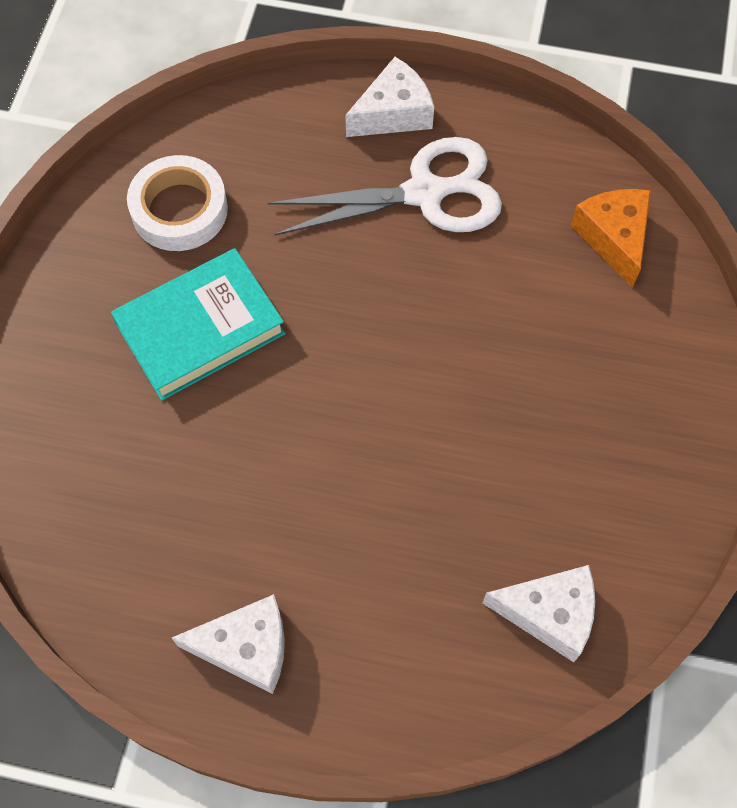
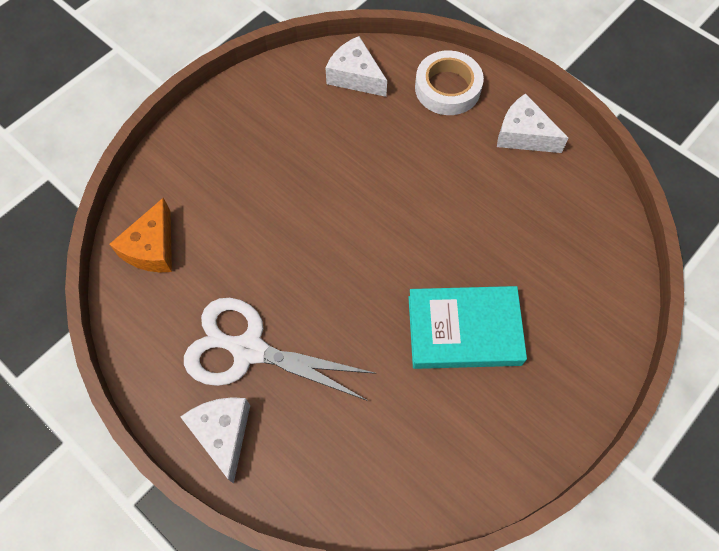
camera: 150 degrees left, 0 degrees up
white tape [127,155,228,251] -> white tape moved to [415,50,484,115]
white cheese [345,57,434,137] -> white cheese turned 75 degrees clockwise [181,397,250,484]

